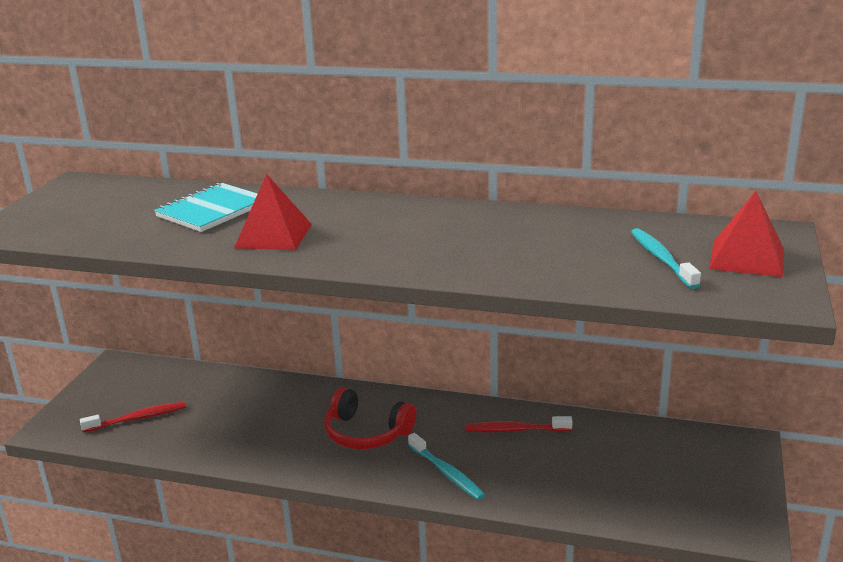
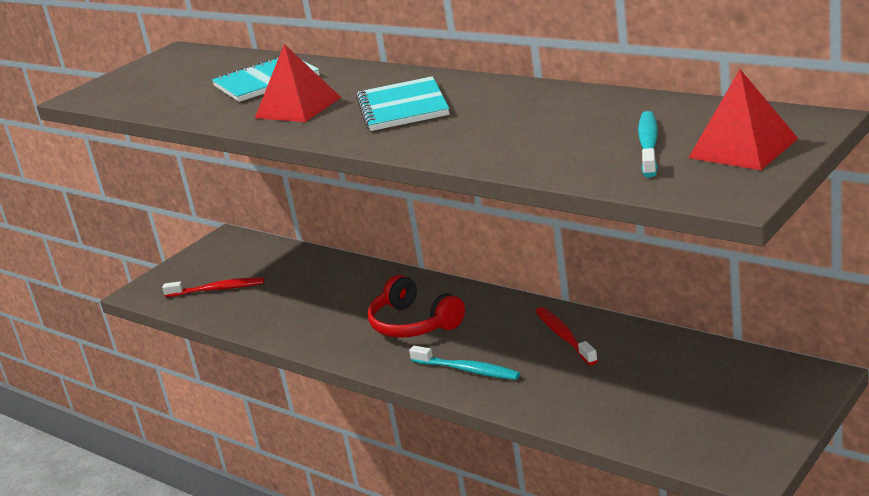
camera: 25 degrees right, 0 degrees up
turquoise toothbrush [408,433,485,500] -> turquoise toothbrush turned 45 degrees counterclockwise [409,346,520,380]
red toothbrush [465,416,572,432] -> red toothbrush turned 45 degrees clockwise [535,307,598,365]
none -> turquoise notebook [356,76,449,131]

